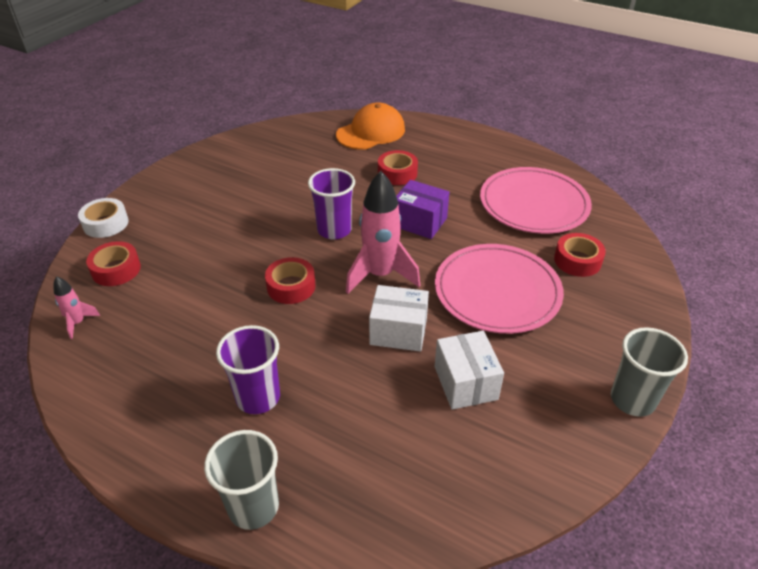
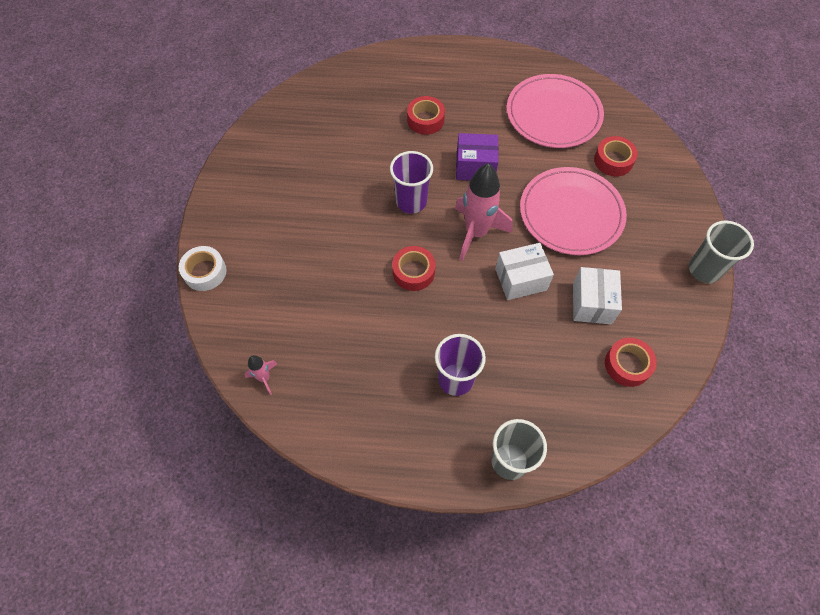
camera: 25 degrees left, 20 degrees up
red tape [86,241,141,286] -> red tape moved to [605,338,657,387]
orange cap [336,103,405,150] -> none
white box [435,331,504,410] -> white box turned 45 degrees clockwise [573,267,622,324]

